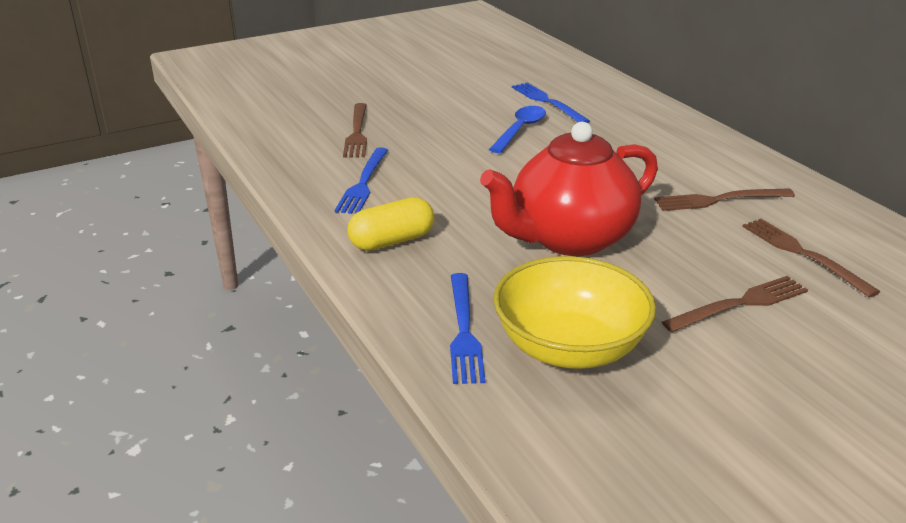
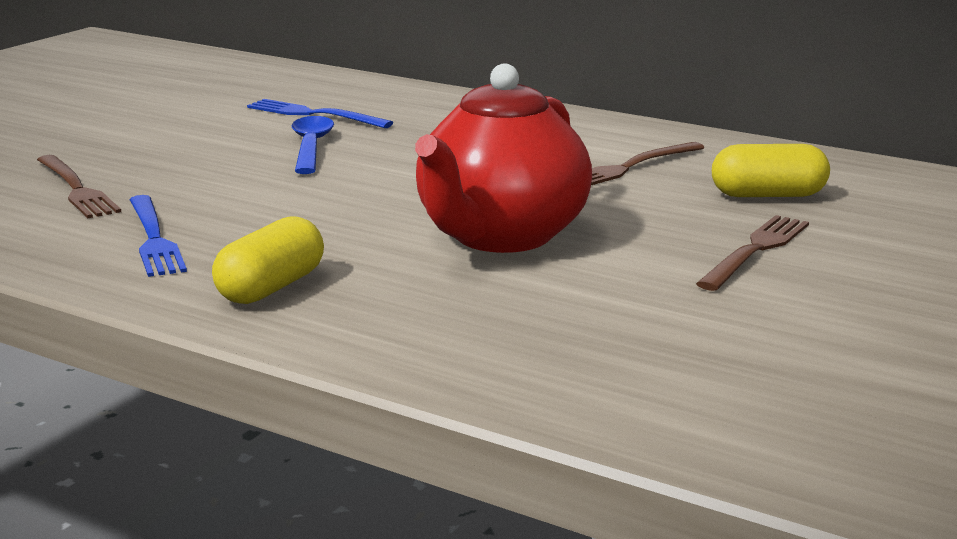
camera: 30 degrees left, 10 degrees down
blue fork [450,273,485,384] -> none
yellow bowl [493,256,656,369] -> none
brown fork [742,219,880,298] -> yellow capsule [712,144,830,197]

